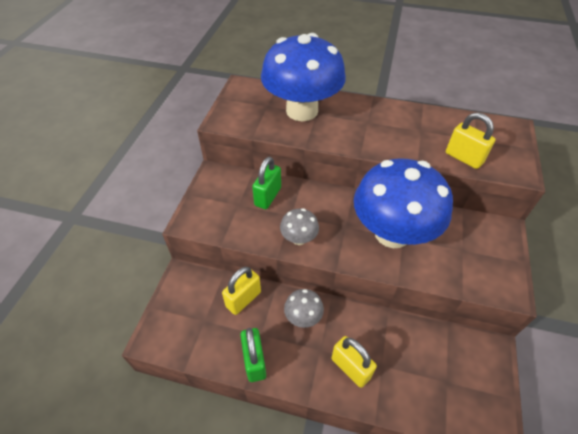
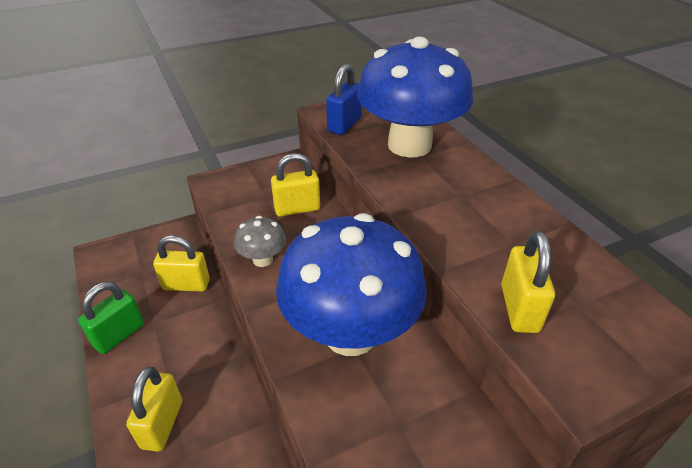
camera: 50 degrees right, 10 degrees down
green padlock [252,157,281,209] -> yellow padlock [271,153,320,217]
grey mushroom [284,289,324,328] -> none
none -> blue padlock [326,64,362,135]

